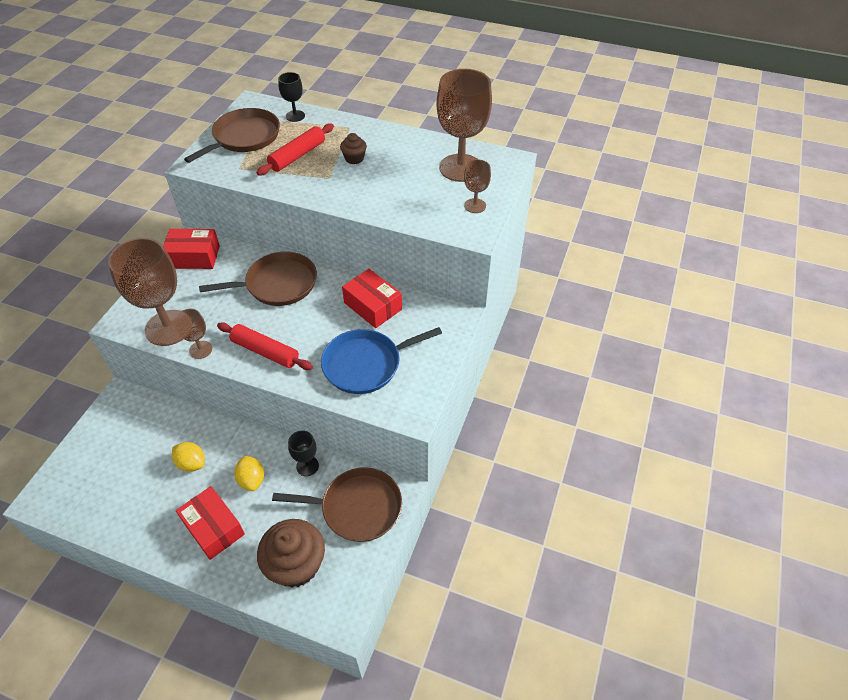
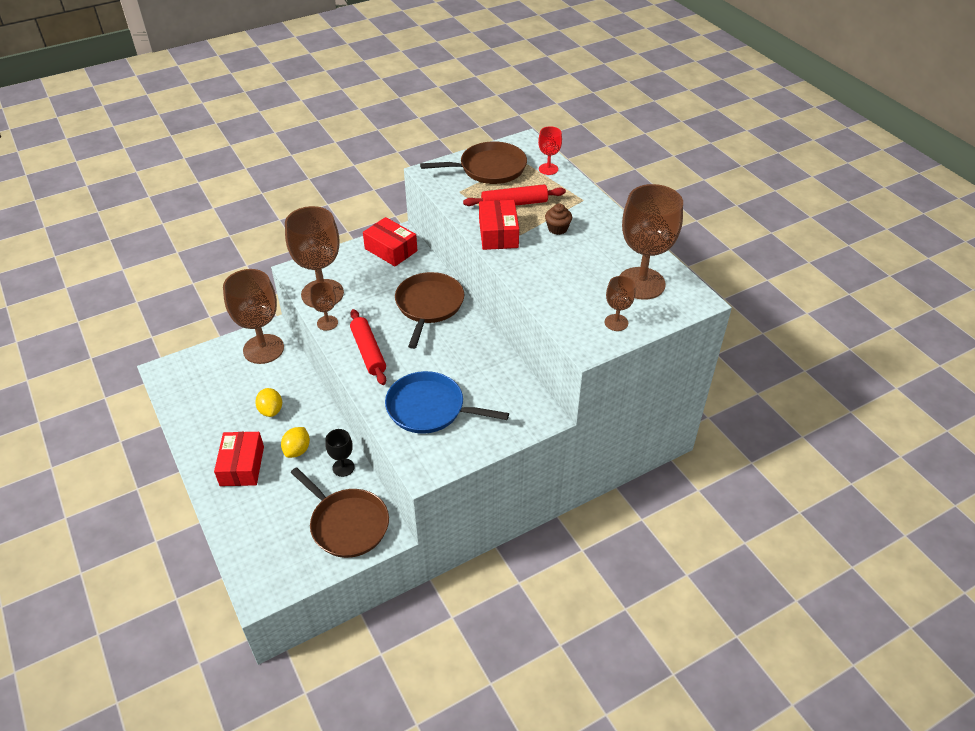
camera: 40 degrees right, 5 degrees down
brown pan [199,252,317,306] -> brown pan turned 105 degrees counterclockwise [395,272,464,349]
brown cupcake [257,519,325,588] -> none
black goblet [278,72,305,122] -> red goblet [538,126,562,175]
red box [342,269,402,328] -> red box moved to [479,200,519,250]
none -> brown goblet [223,269,284,364]

